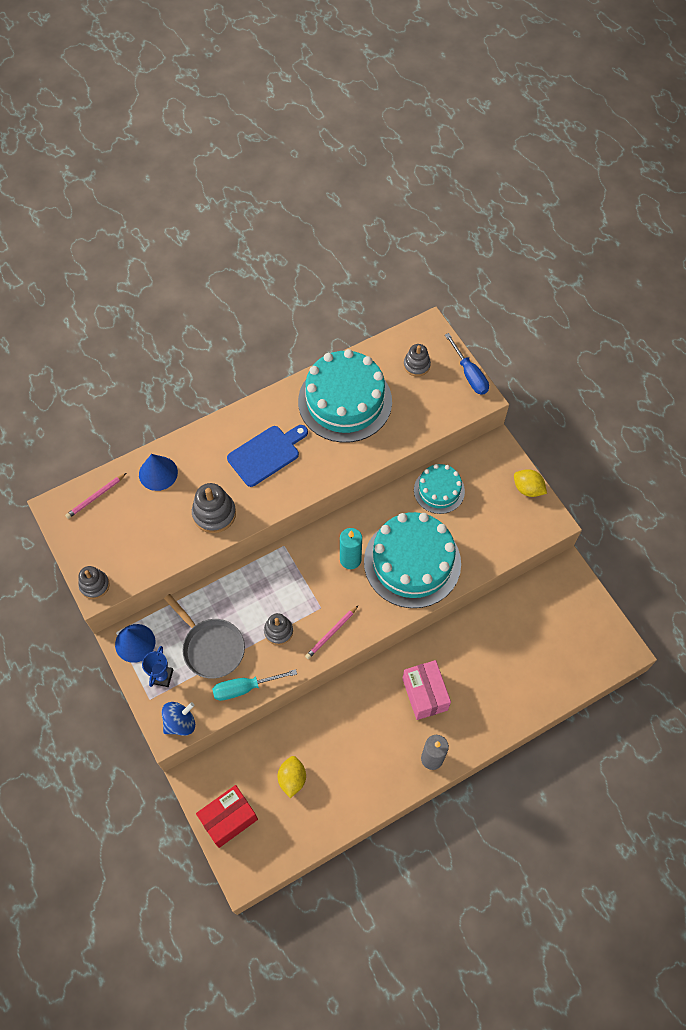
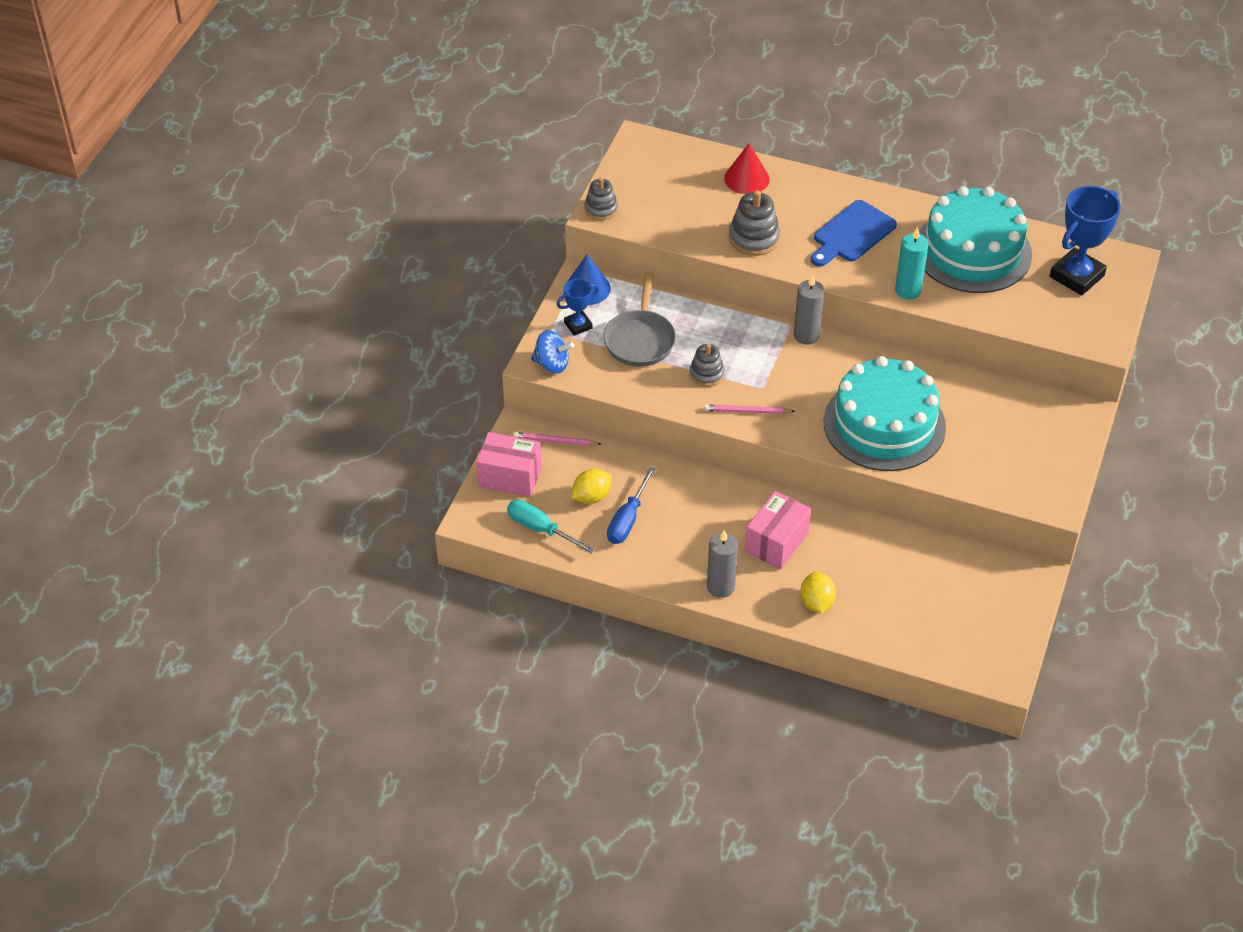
camera: 50 degrees right, 15 degrees down
pink pencil [65,473,126,519] -> pink pencil moved to [513,432,601,446]
blue cone [139,454,178,491] -> red cone [724,143,770,194]
red box [196,785,258,848] -> pink box [477,432,541,497]
turquoise screwdriver [212,669,297,701] -> turquoise screwdriver moved to [507,500,595,554]
blue cutting board [227,425,308,487] -> blue cutting board turned 120 degrees clockwise [811,200,897,267]
turquoise candle [340,528,362,569] -> turquoise candle moved to [895,227,929,299]
grey stacking toy [404,344,431,376] -> blue trophy [1050,186,1121,296]
turquoise cake [414,464,465,514] -> none
blue screwdriver [445,333,489,395] -> blue screwdriver moved to [607,467,656,544]
yellow lemon [514,469,547,497] -> yellow lemon moved to [800,572,836,614]
none -> grey candle [794,274,824,345]

